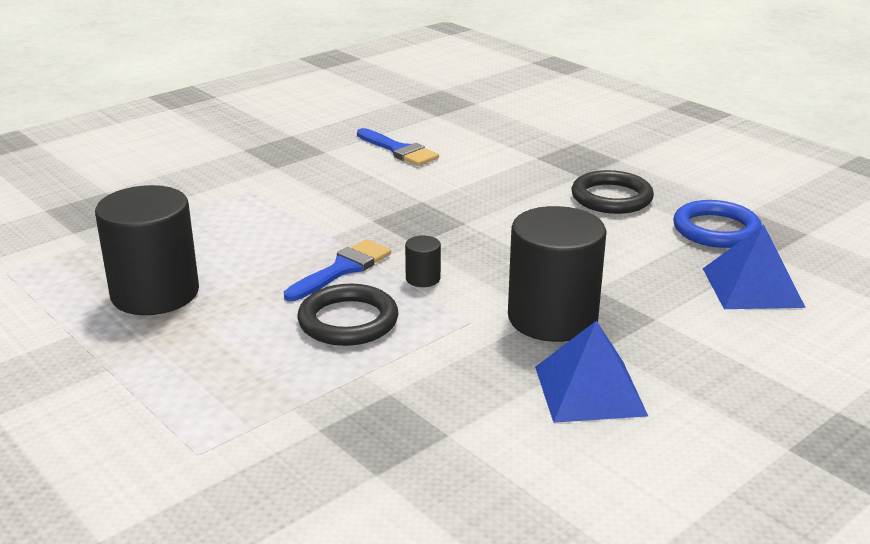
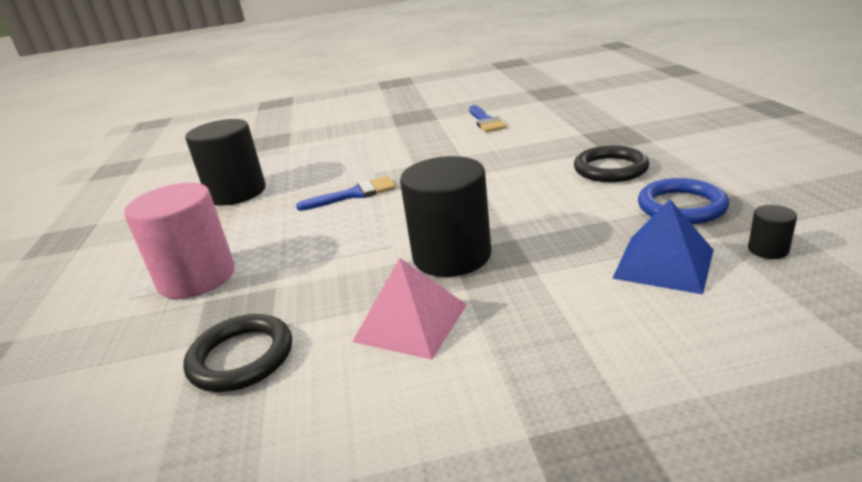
camera: 35 degrees right, 0 degrees up
black ring [297,284,398,346] -> black ring moved to [184,314,292,392]
black cylinder [405,236,441,287] -> black cylinder moved to [748,205,797,259]
blue pyramid [535,321,648,423] -> pink pyramid [352,258,467,360]
none -> pink cylinder [124,183,235,299]

